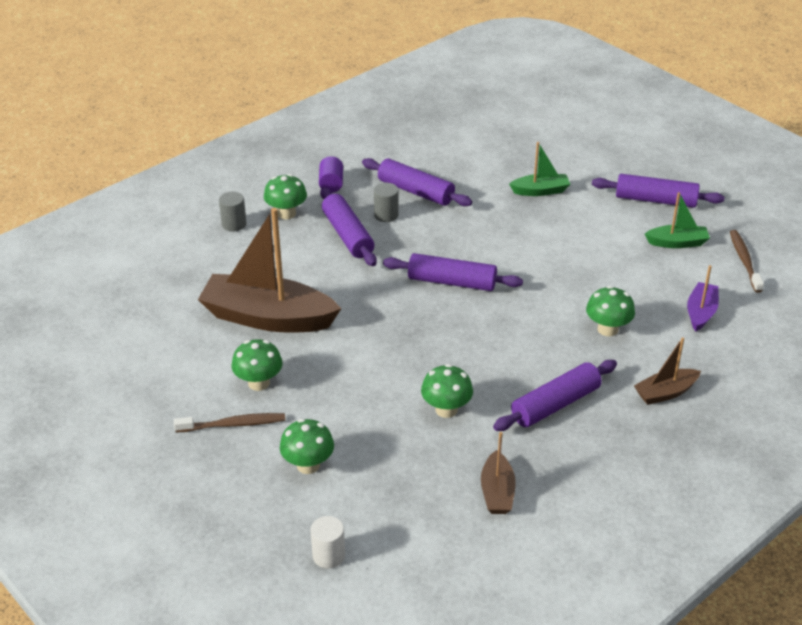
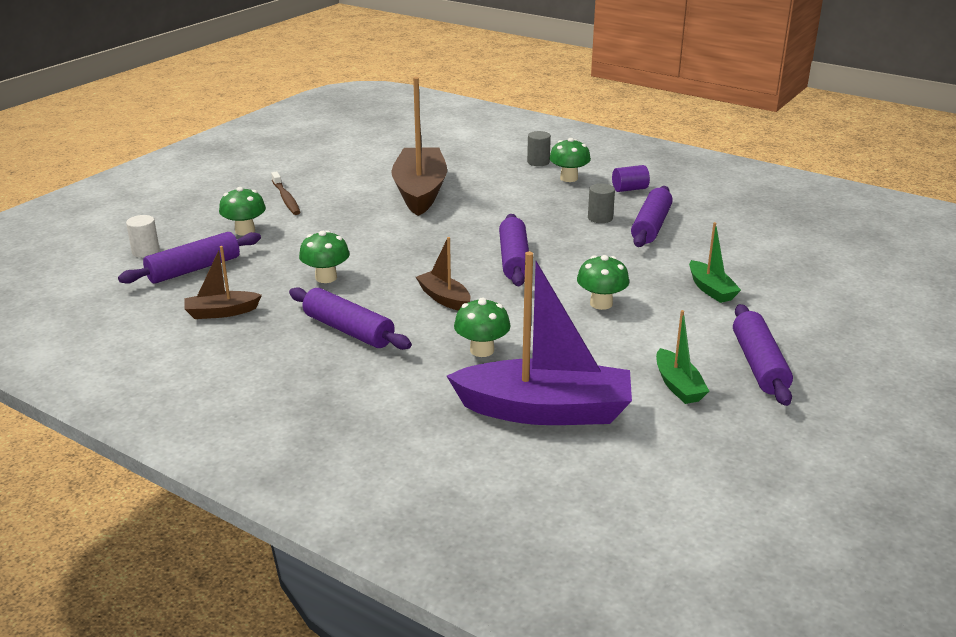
camera: 75 degrees right, 10 degrees down
green mushroom [232,339,282,391] -> green mushroom moved to [577,255,629,310]
purple rolling pin [320,187,377,266] -> purple rolling pin moved to [118,232,261,284]
brown boat [634,337,701,405] -> brown boat moved to [416,237,471,310]
purple boat [687,265,719,331] -> purple boat [447,252,632,425], size x2.07
brown toothbrush [730,230,764,293] -> none

